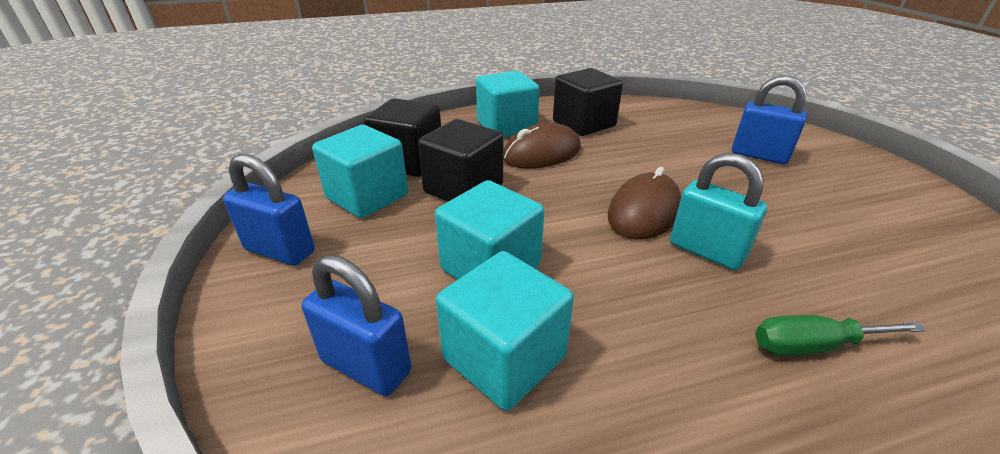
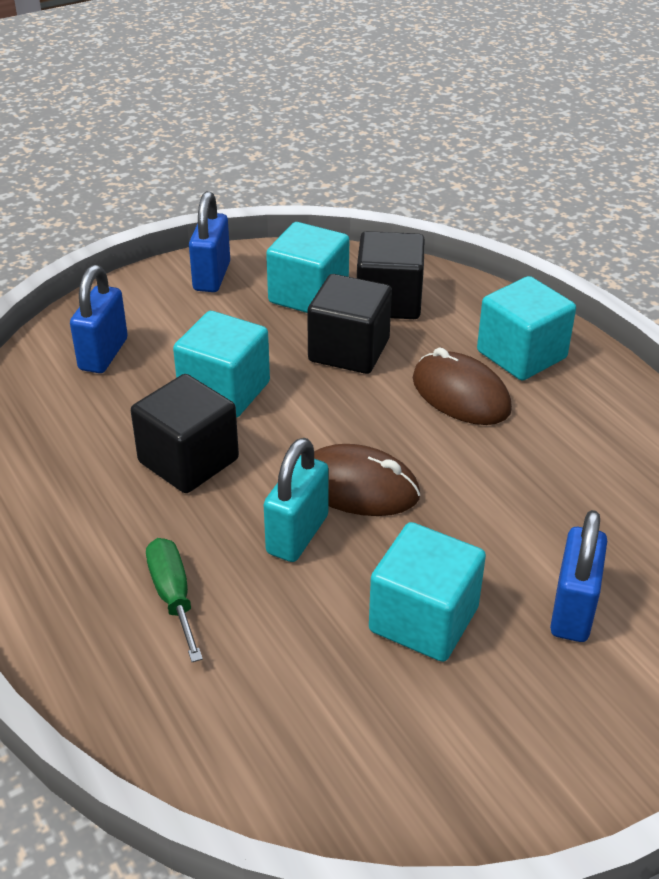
camera: 75 degrees right, 5 degrees up
turquoise cube [436,251,574,411] -> turquoise cube moved to [369,522,486,662]
black cube [553,68,623,136] -> black cube moved to [131,374,239,493]

